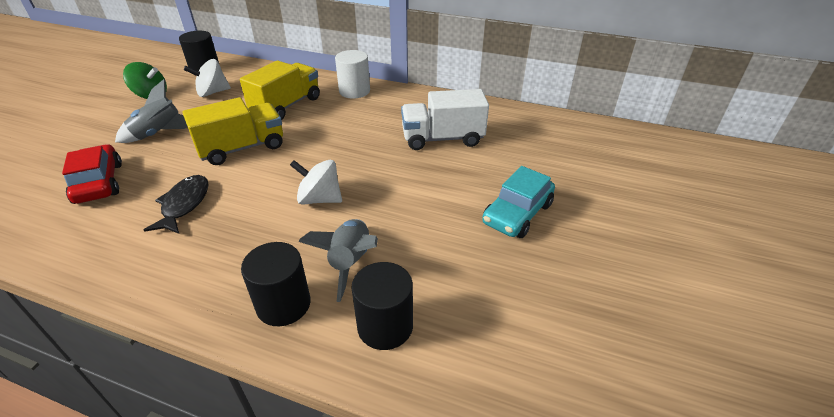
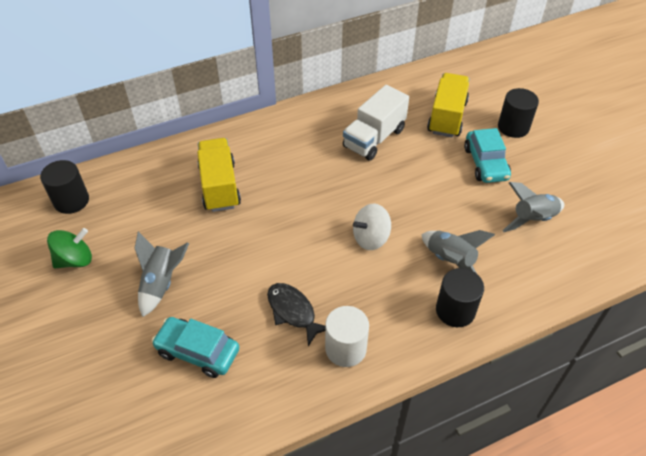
camera: 45 degrees left, 10 degrees up
red car [62,144,122,204] -> turquoise car [152,317,239,378]
yellow truck [183,97,283,165] -> yellow truck moved to [427,73,469,138]
white spinning top [184,59,231,97] -> none
white cylinder [335,50,370,99] -> white cylinder moved to [325,306,369,367]
black cylinder [351,262,413,350] -> black cylinder moved to [498,88,539,138]
none -> grey rocket [502,182,564,232]

